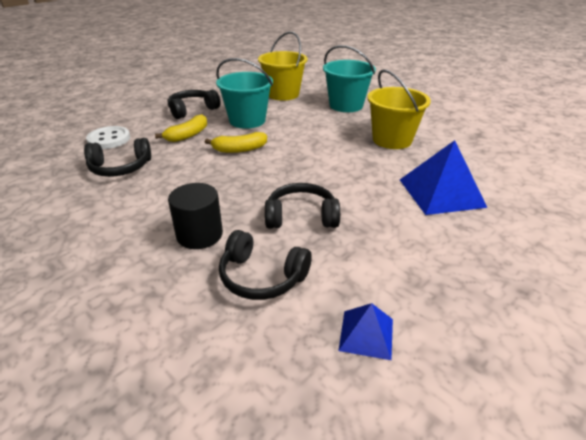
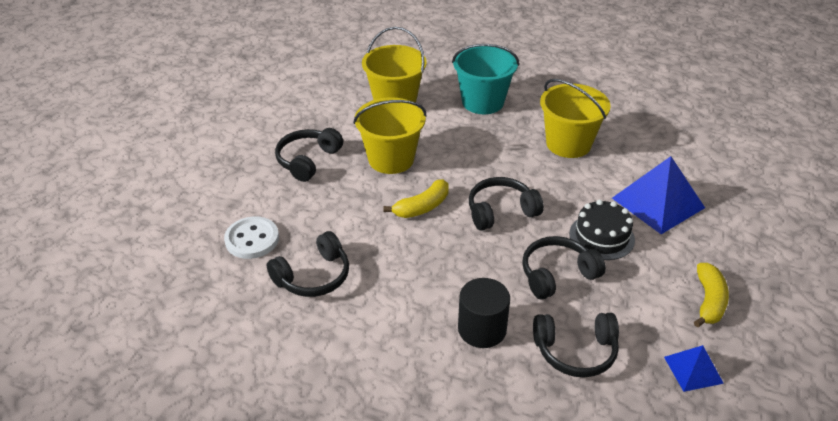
camera: 25 degrees left, 5 degrees up
yellow banana [155,114,207,142] -> yellow banana moved to [694,263,729,327]
turquoise bucket [216,58,273,129] -> yellow bucket [353,97,426,174]
none -> black headphones [469,177,544,230]
none -> black cake [569,200,635,260]

